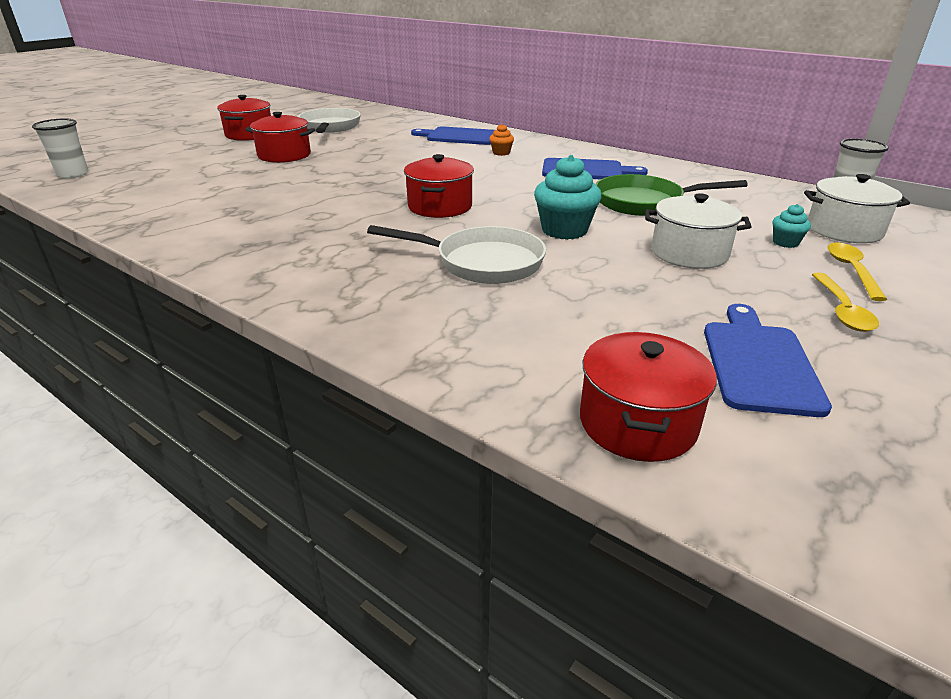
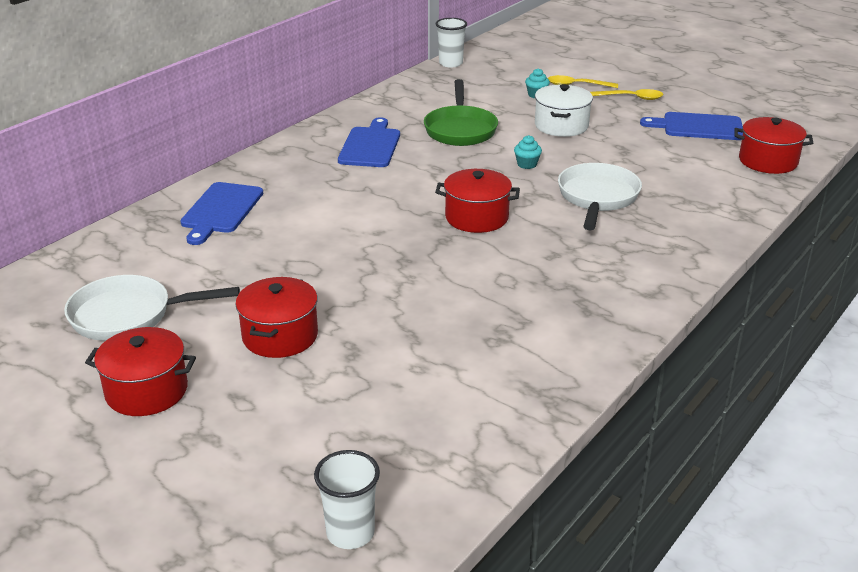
camera: 90 degrees left, 0 degrees up
orange cupcake [489,124,514,156] -> none
turquoise cupcake [534,155,602,240] -> turquoise cupcake [514,135,542,169], size x0.52
white pot [804,174,910,243] -> none

